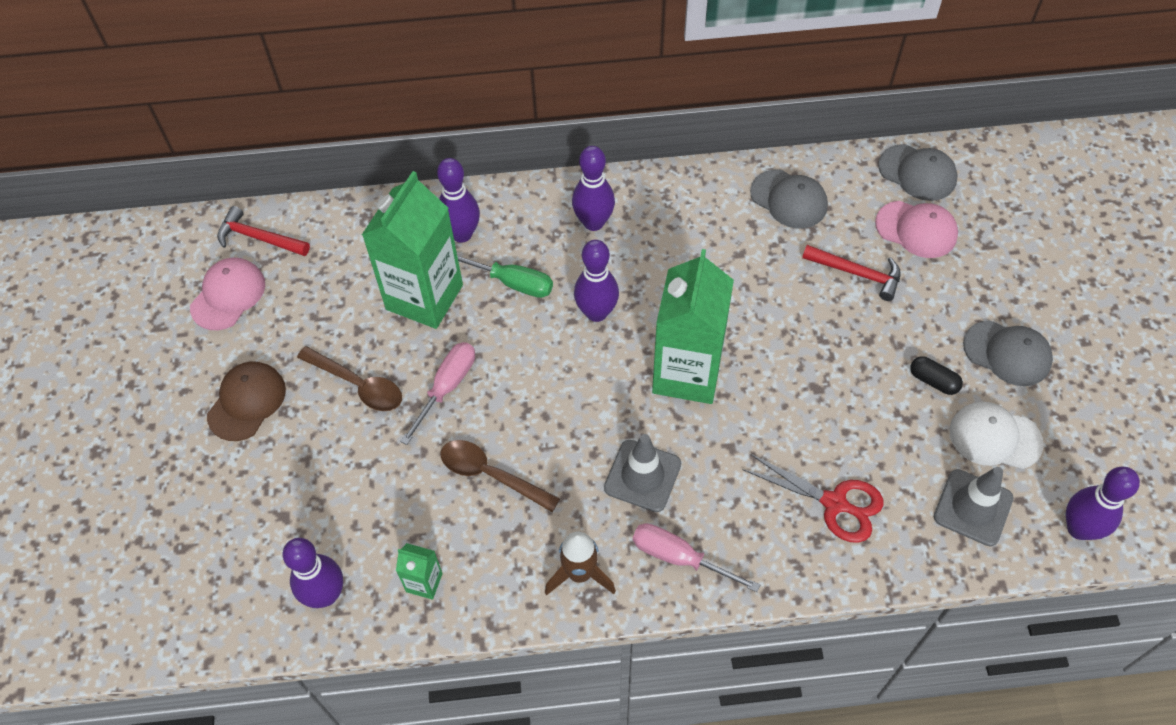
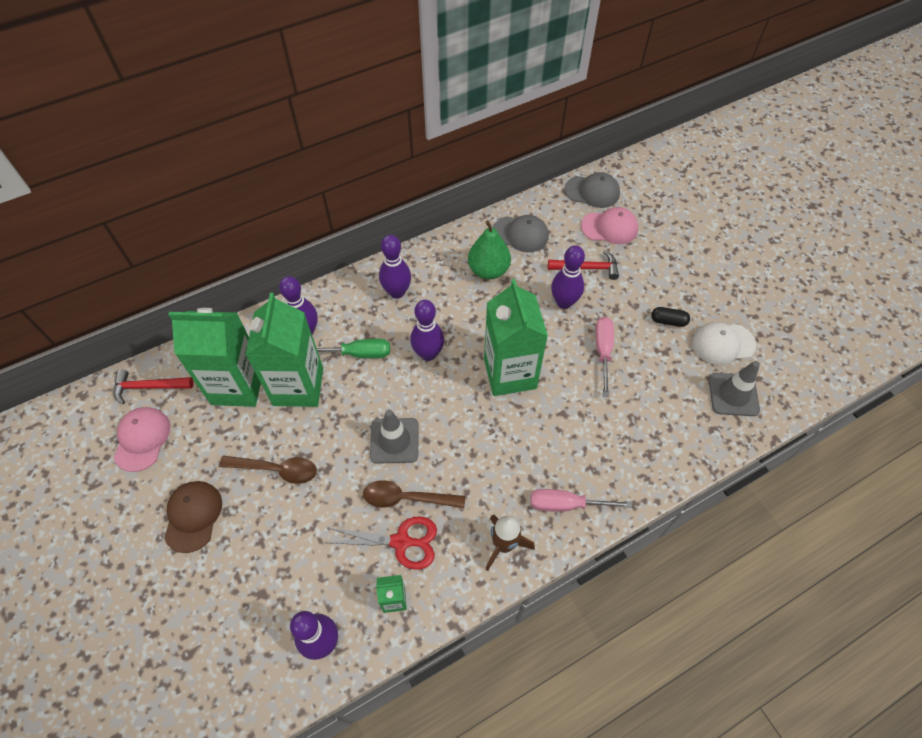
camera: 25 degrees left, 0 degrees up
pink screwdriver [400,342,475,445] -> pink screwdriver moved to [595,317,614,397]
grey traffic cone [604,434,681,512] -> grey traffic cone moved to [370,410,419,464]
red scissors [742,454,884,543] -> red scissors moved to [325,516,437,570]
grey cap [963,320,1053,386] -> none
purple bowling pin [1066,466,1140,540] -> purple bowling pin moved to [551,245,585,309]
none -> green carton [168,308,261,407]
none -> green pear [468,220,511,279]

